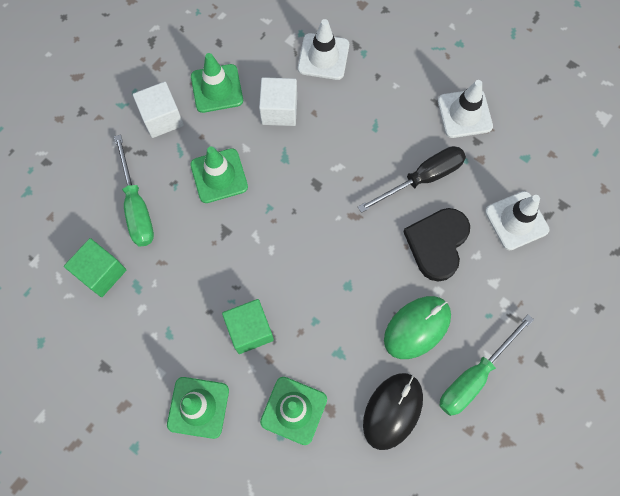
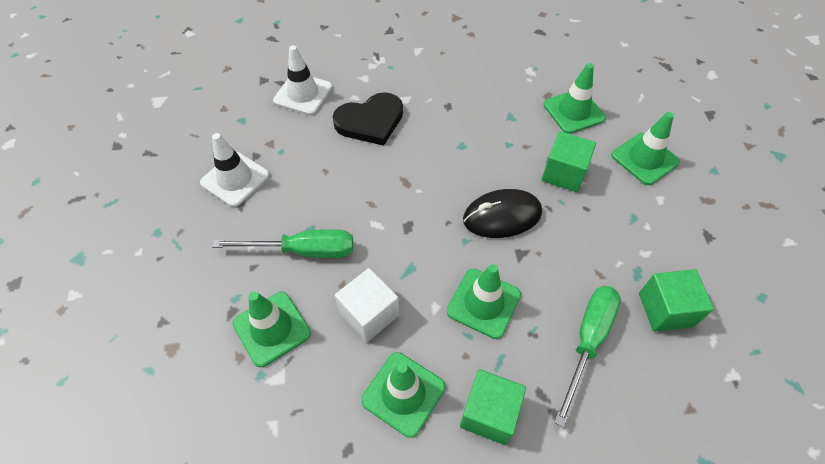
camera: 135 degrees left, 15 degrees down
white cube [133,82,184,138] -> green cube [460,369,526,445]
white traffic cone [298,19,349,80] -> green traffic cone [232,292,311,367]
black screwdriver [358,146,466,213] -> none
black mouse [363,373,423,450] -> black mouse moved to [463,189,542,238]
green mouse [384,296,451,359] -> none
green screwdriver [439,314,534,416] -> green screwdriver moved to [212,229,353,258]

